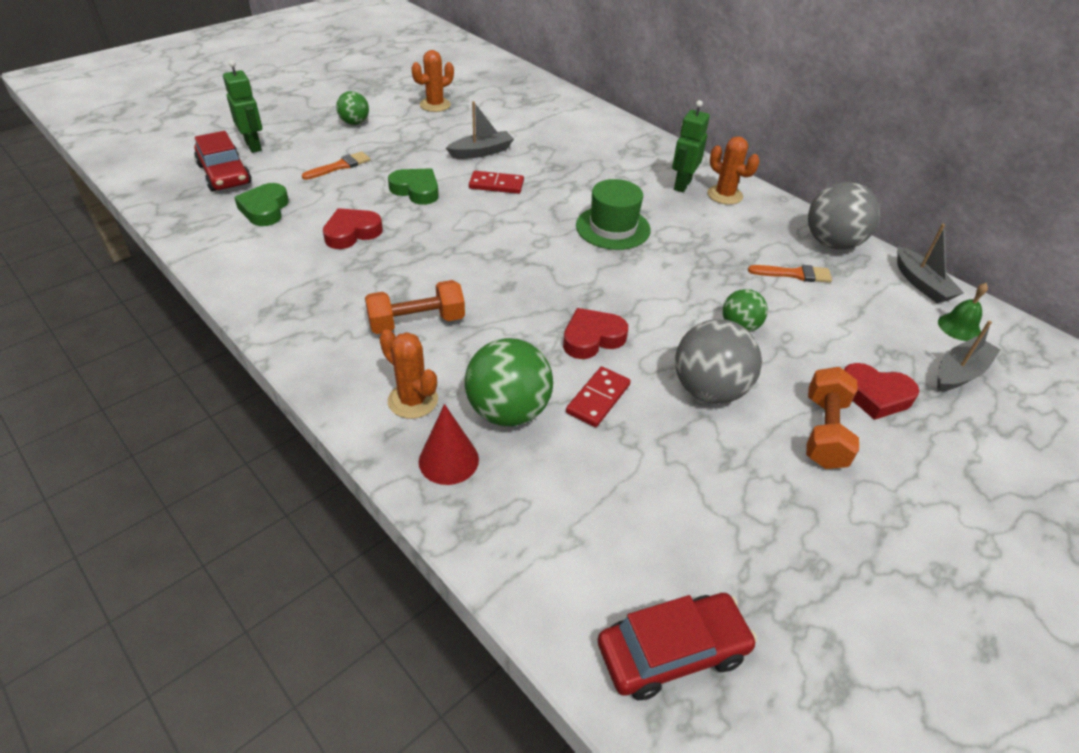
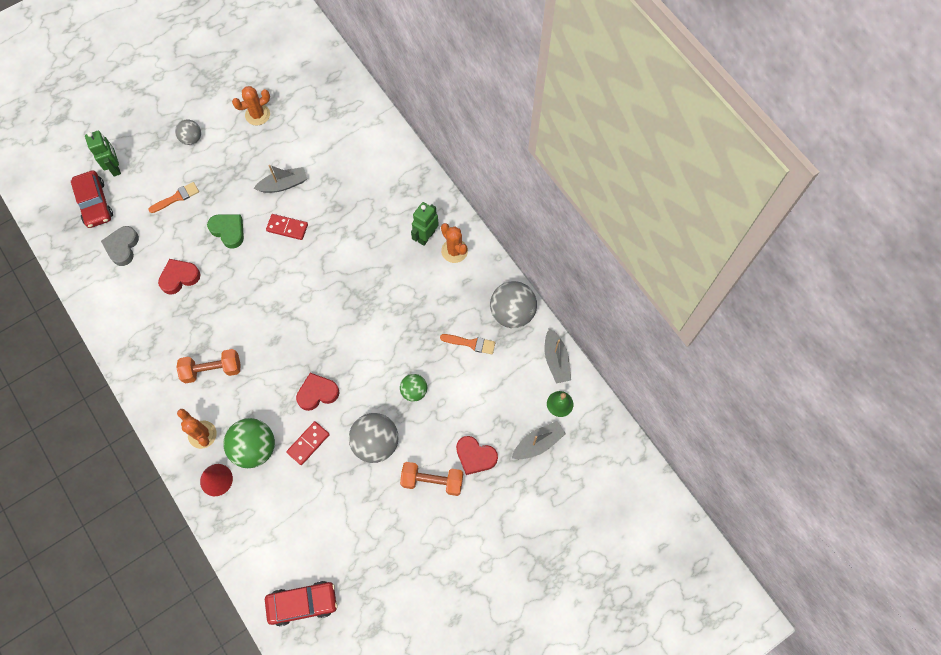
camera: 10 degrees right, 25 degrees up
green heart [234,183,289,226] -> grey heart [101,226,139,266]
green ball [336,91,369,125] -> grey ball [175,119,201,145]
green hat [576,179,651,250] -> none
orange dumbbell [806,367,859,469] -> orange dumbbell turned 75 degrees clockwise [400,462,463,496]

